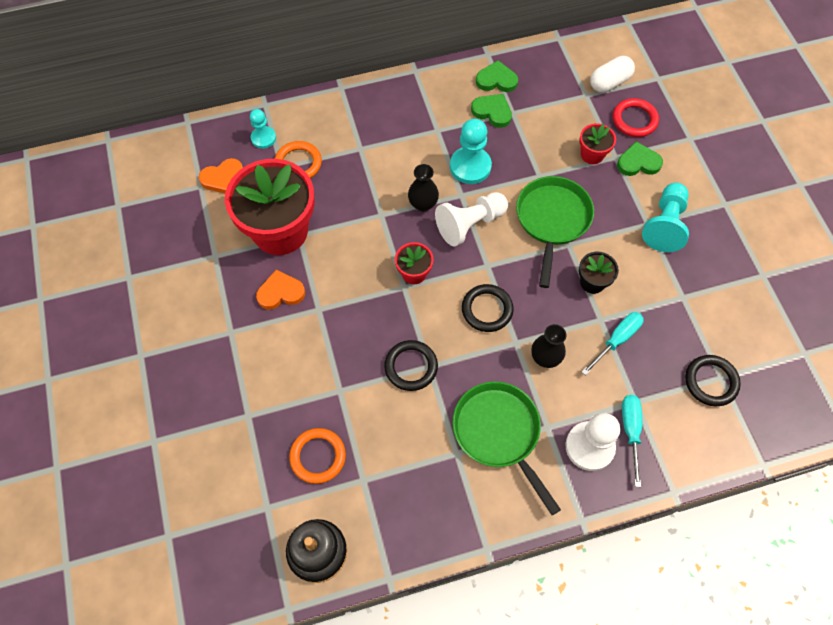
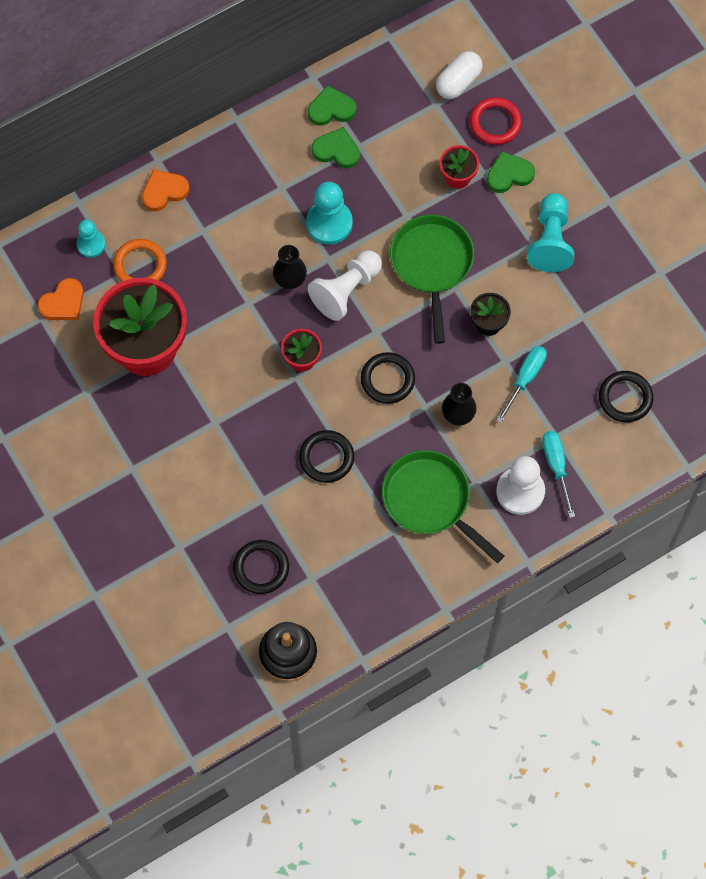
camera: 15 degrees left, 5 degrees up
orange heart [256,270,305,310] -> orange heart moved to [142,169,190,211]
orange ring [289,428,346,484] -> black ring [233,540,289,594]

